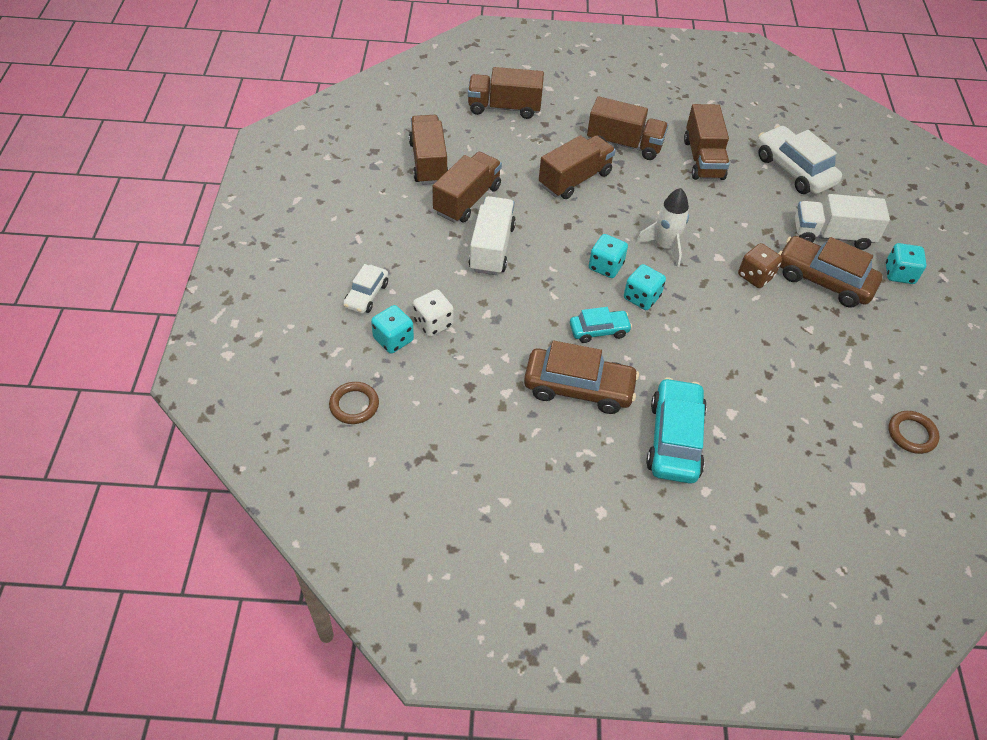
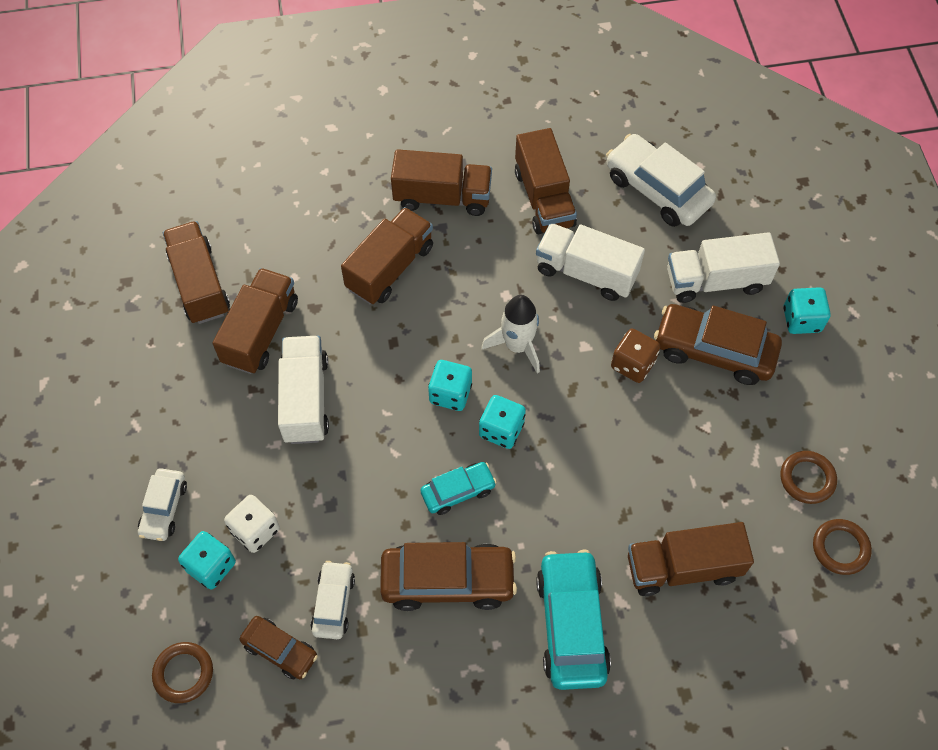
camera: 10 degrees left, 10 degrees up
brown truck [468,67,544,119] -> brown truck moved to [628,522,754,596]
none -> brown car [240,616,318,679]
none -> white car [310,561,355,639]
none -> white truck [536,223,645,301]
none -> brown ring [781,451,837,504]

